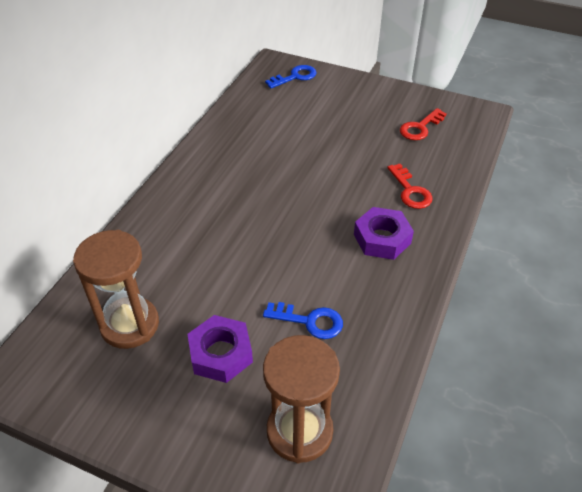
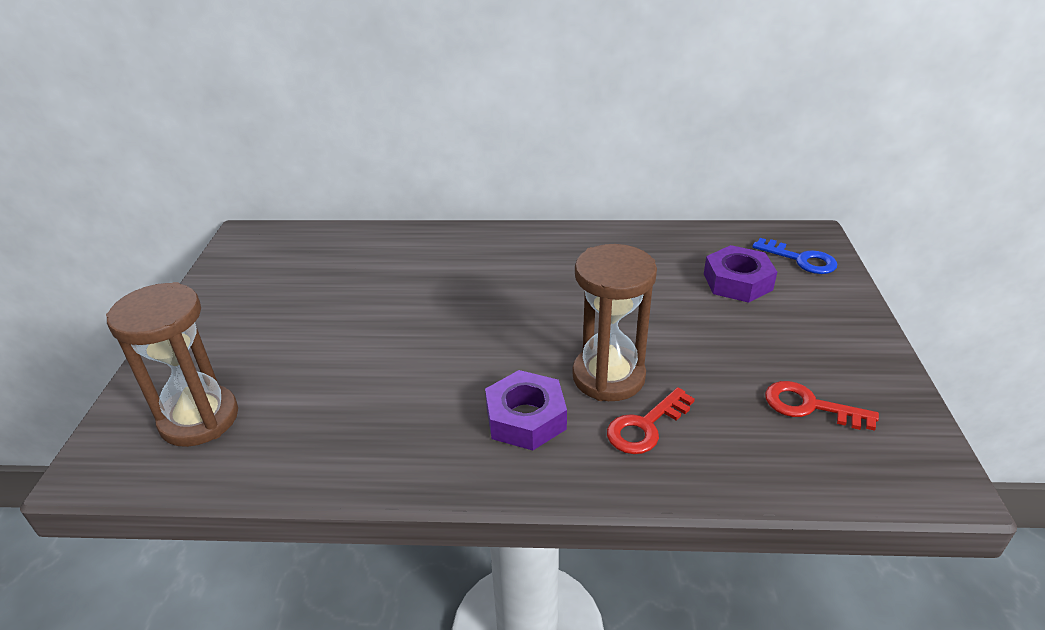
camera: 70 degrees right, 10 degrees down
brown hourglass [73,230,159,349] -> brown hourglass moved to [572,244,657,401]
purple nut [187,315,253,383] -> purple nut moved to [704,245,777,303]
blue key [263,302,343,339] -> none

